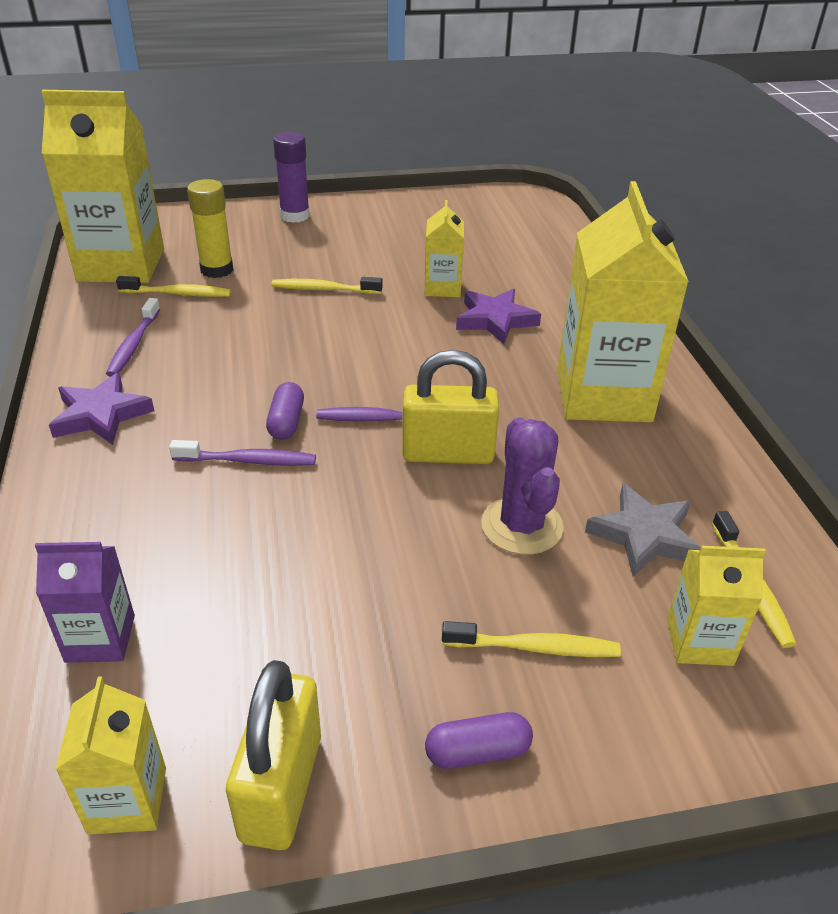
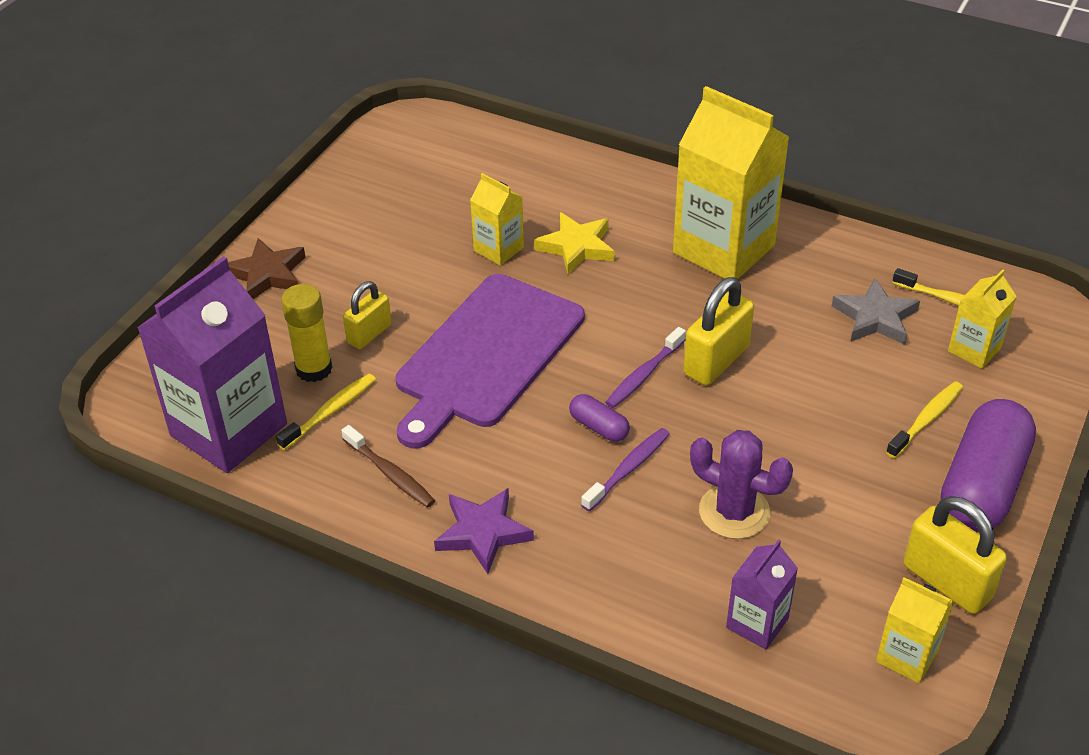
camera: 50 degrees left, 5 degrees up
yellow carton [42,90,164,283] -> purple carton [137,256,287,473]
purple toothbrush [106,298,161,377] -> brown toothbrush [341,425,435,508]
yellow toothbrush [271,277,383,294] -> none
purple glue stick [273,132,310,223] -> brown star [228,238,306,299]
purple capsule [425,712,533,769] -> purple capsule [940,399,1036,533], size x2.25
purple star [456,289,541,344] -> yellow star [534,212,615,274]
purple cactus [481,417,564,555] -> purple cactus moved to [690,430,793,539]
none -> yellow padlock [343,281,392,349]
none -> purple cutting board [395,274,585,449]

